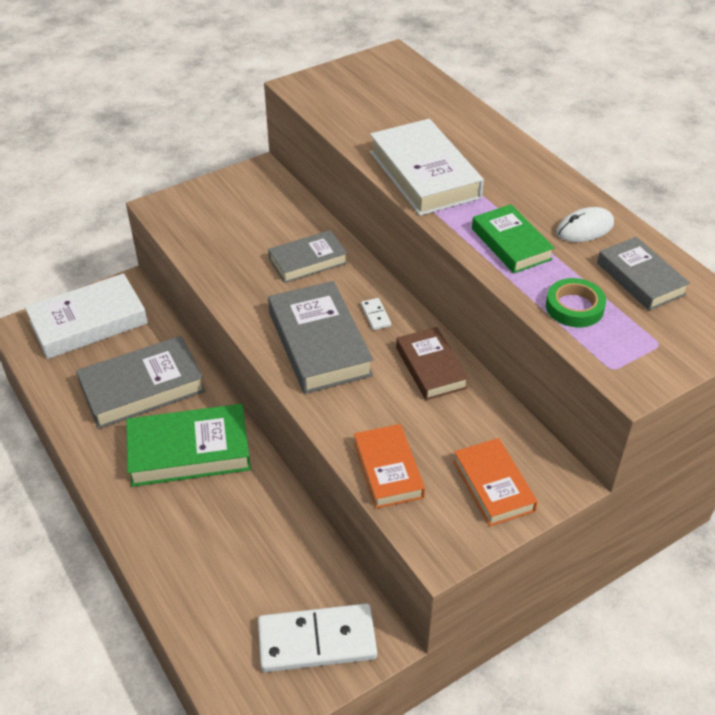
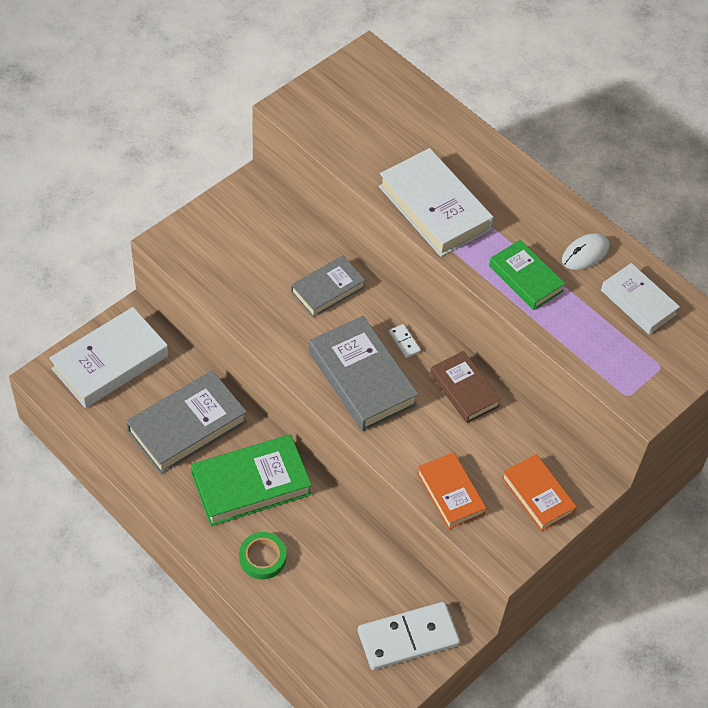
camera: 15 degrees left, 10 degrees up
green tape [546,278,606,327] -> green tape moved to [239,532,286,579]
grey book [597,237,690,311] -> white book [601,263,680,334]

